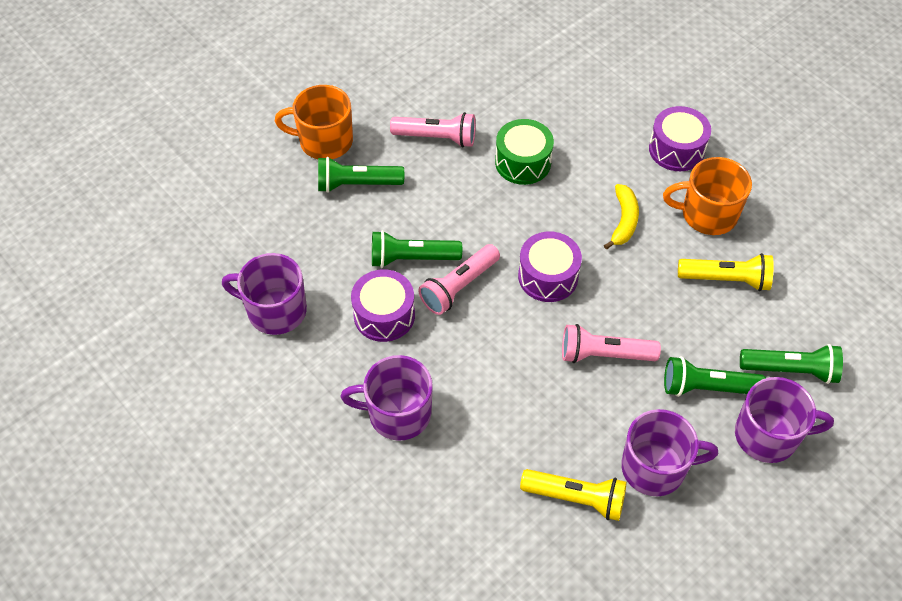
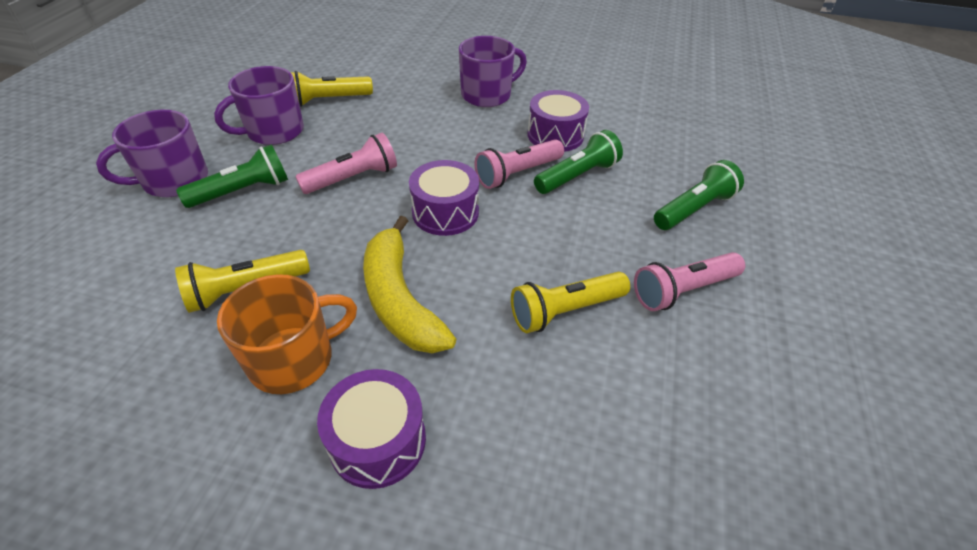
camera: 145 degrees right, 10 degrees down
purple mug [222,253,307,335] -> none
orange mug [275,85,353,159] -> none
pink flashlight [419,244,500,315] -> pink flashlight turned 135 degrees counterclockwise [475,139,564,189]
green drum [495,119,554,185] -> yellow flashlight [511,272,630,333]
yellow banana [604,184,639,250] -> yellow banana [363,216,456,353], size x1.67
green flashlight [740,344,843,384] -> none

